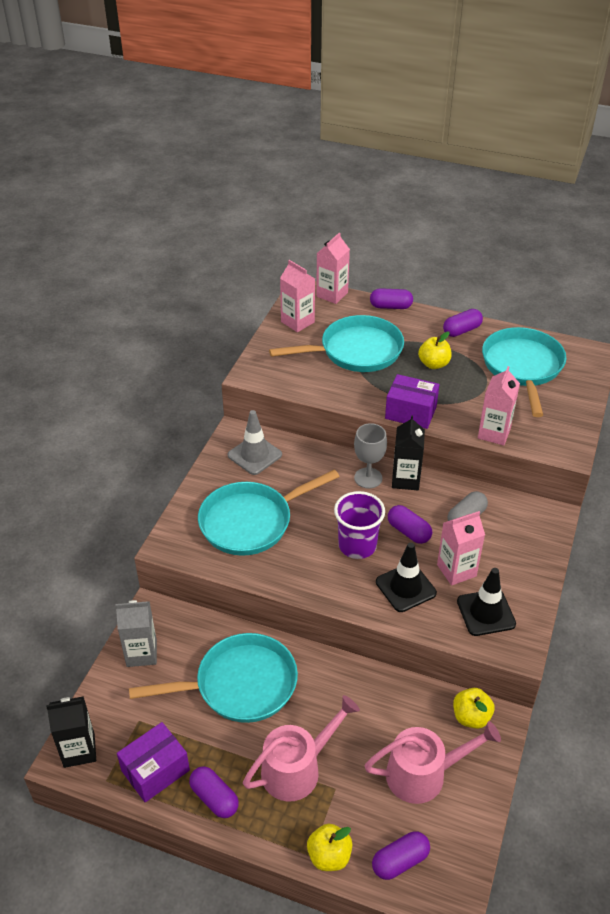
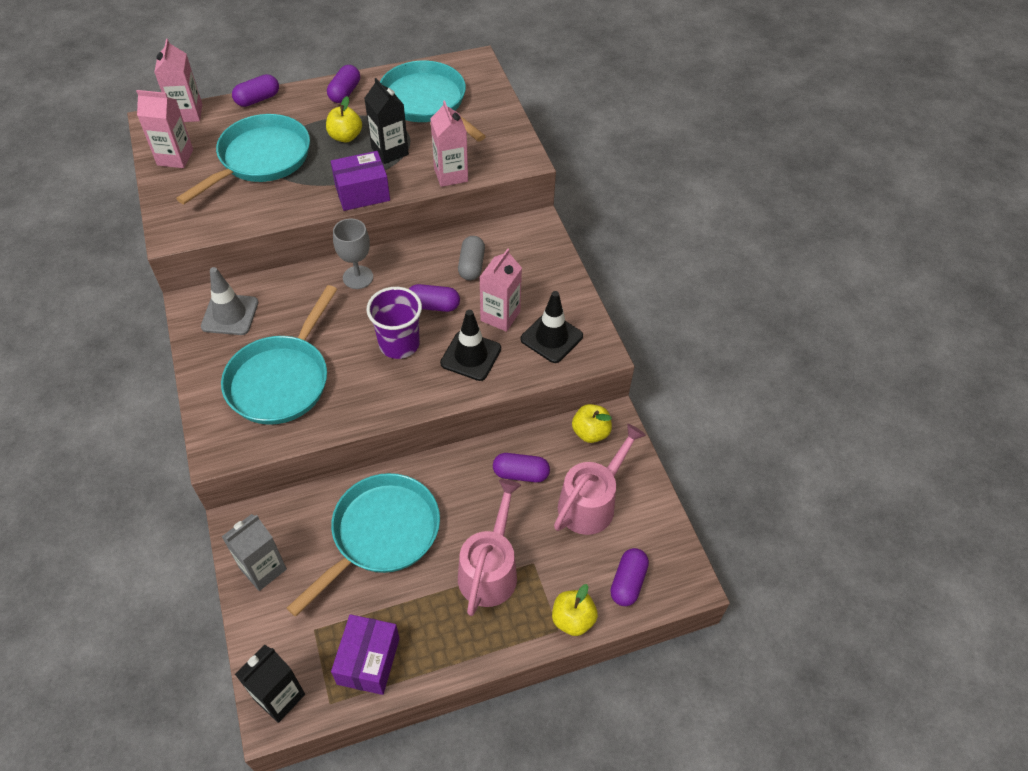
camera: 40 degrees left, 10 degrees up
purple capsule [189,766,239,818] -> purple capsule moved to [493,453,550,482]
black carton [392,415,425,490] -> black carton moved to [364,78,409,164]

